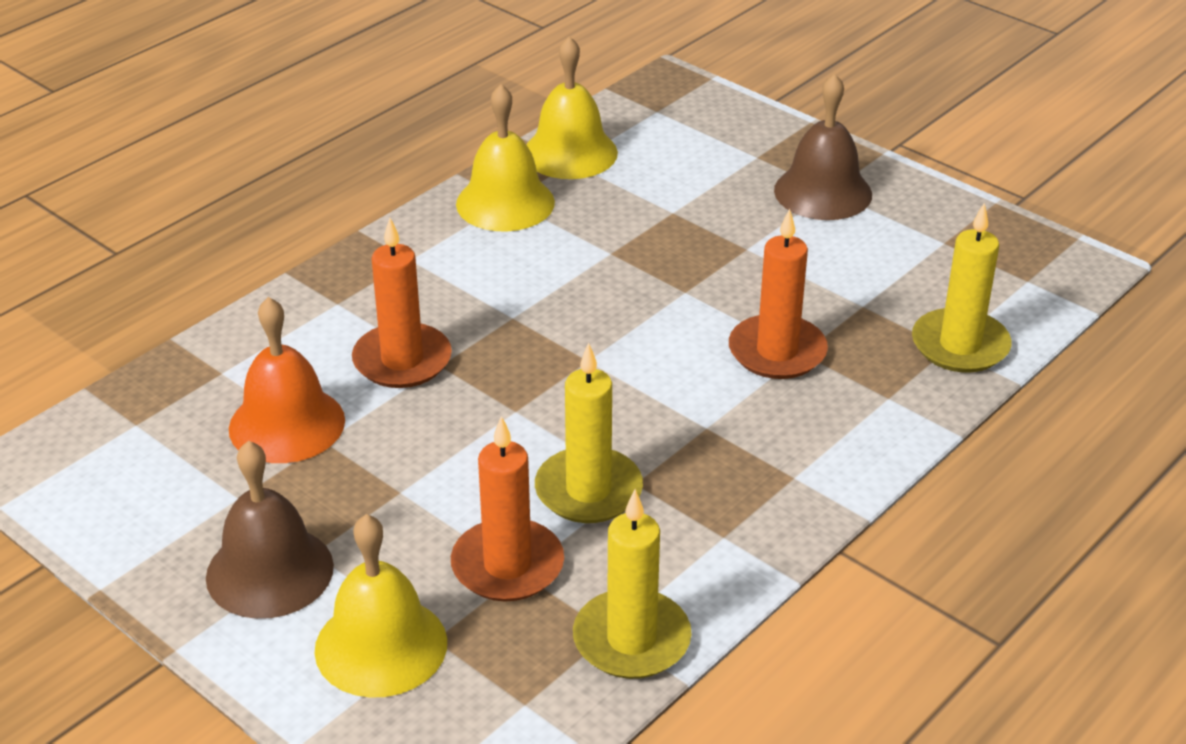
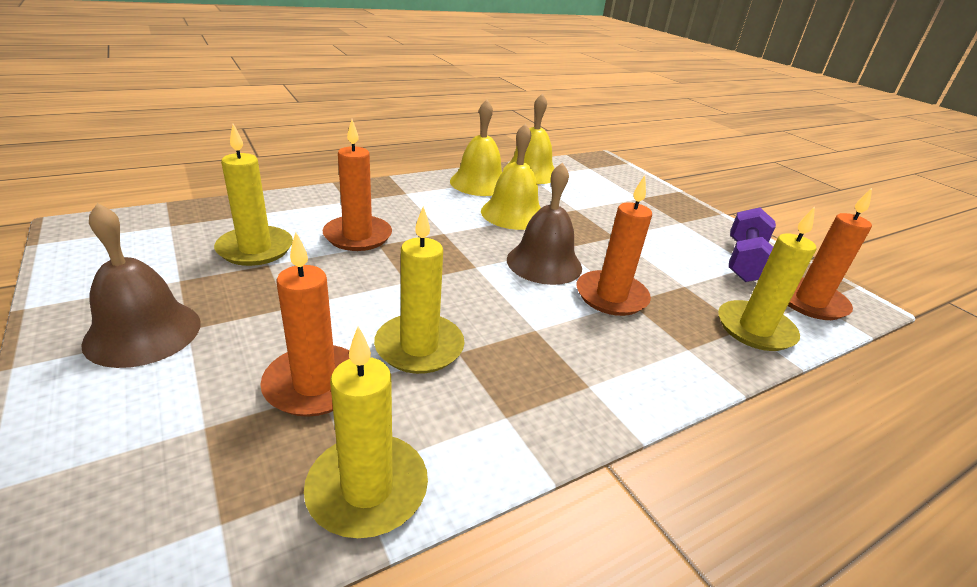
camera: 15 degrees right, 5 degrees down
orange bell [229,297,345,463] -> yellow candle [214,124,293,266]
yellow bell [314,514,447,698] -> yellow bell moved to [481,123,541,230]
brown bell [774,74,872,220] -> brown bell moved to [507,162,582,285]
none -> purple dumbbell [729,207,776,282]
none -> orange candle [788,188,872,320]

